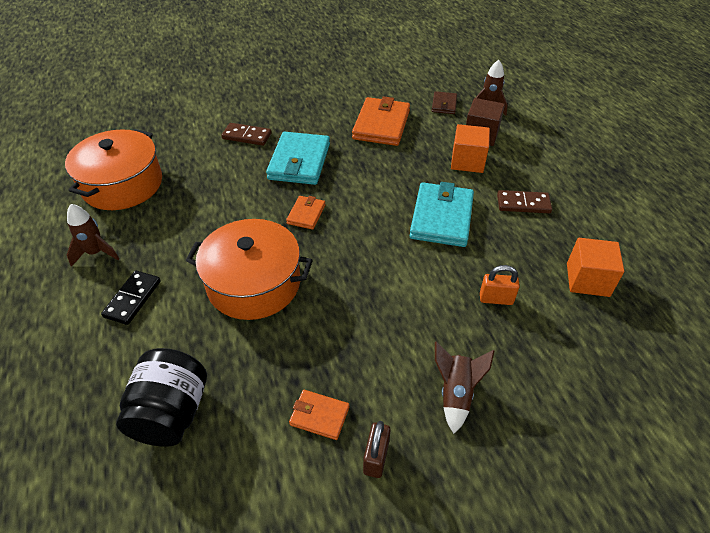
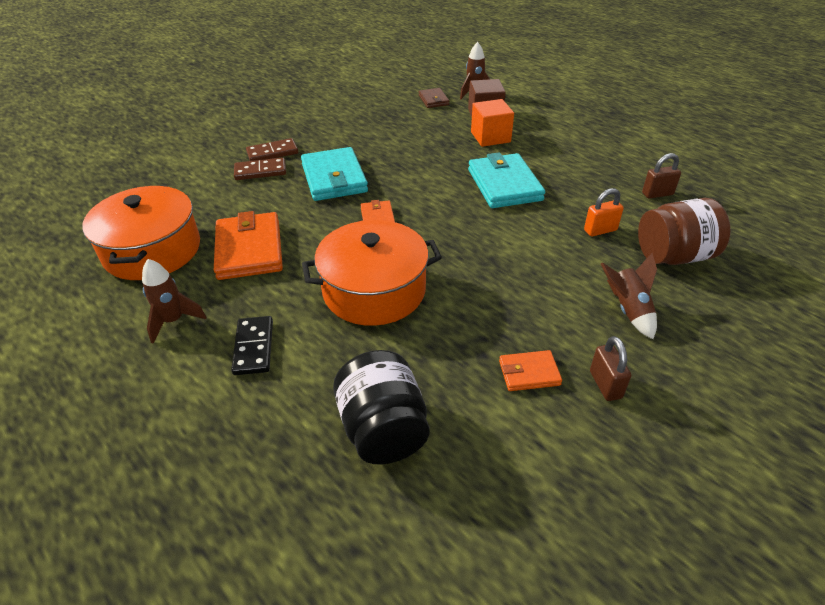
camera: 25 degrees left, 5 degrees down
orange wallet [352,96,410,146] -> orange wallet moved to [214,211,283,280]
brown domino [497,190,552,213] -> brown domino moved to [246,138,298,161]
orange cube [567,238,624,297] -> brown padlock [642,153,681,199]
none -> brown jar [638,198,731,265]

